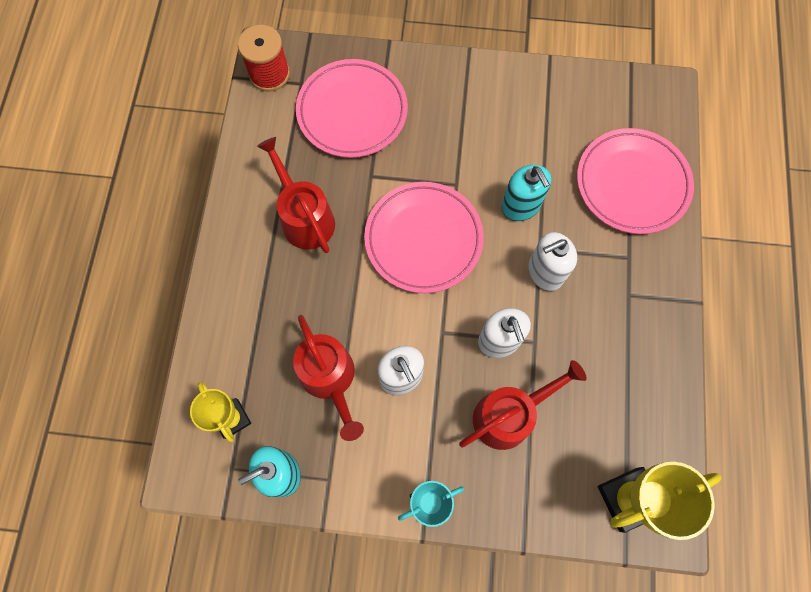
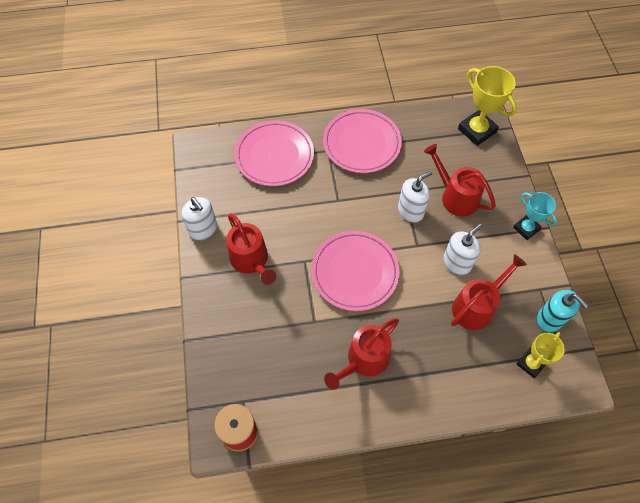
camera: 105 degrees left, 10 degrees down
pink plate [296,59,408,158] -> pink plate moved to [323,109,402,173]
turquoise soap dispenser [501,165,551,221] -> none
white soap dispenser [528,232,577,291] -> white soap dispenser moved to [182,197,217,240]
none -> red watering can [226,213,276,285]

